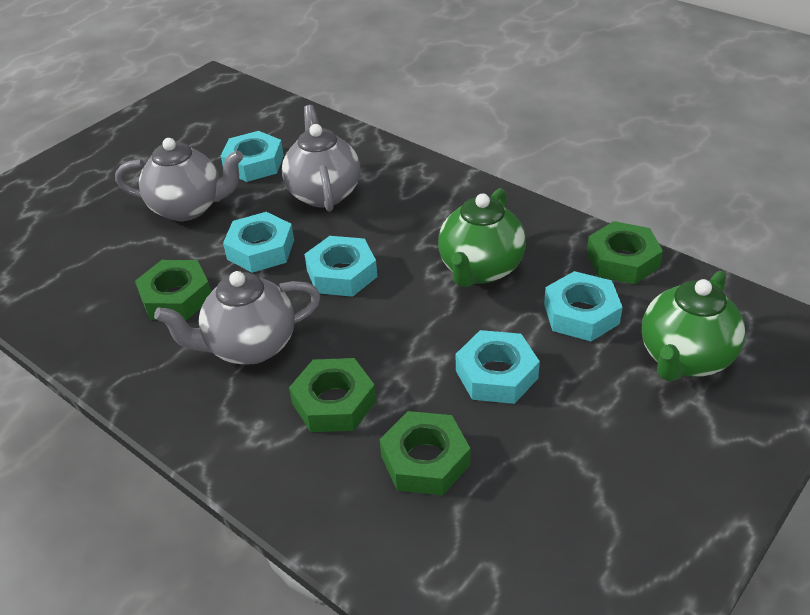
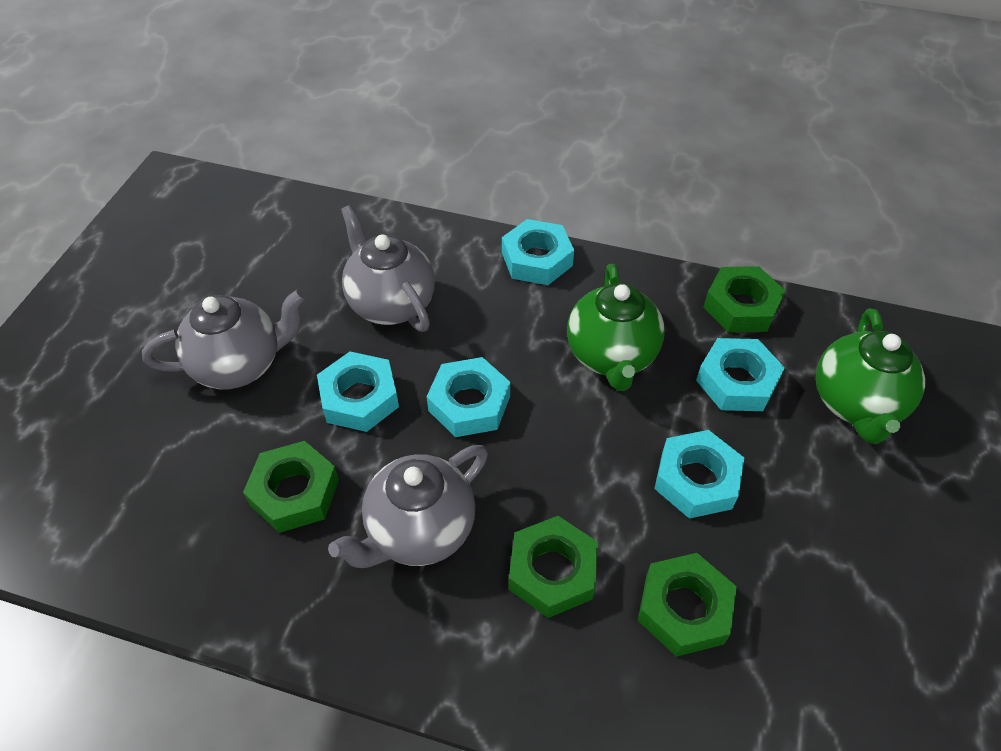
camera: 25 degrees left, 10 degrees up
turquoise nut [221,131,284,182] -> turquoise nut moved to [502,219,574,285]

